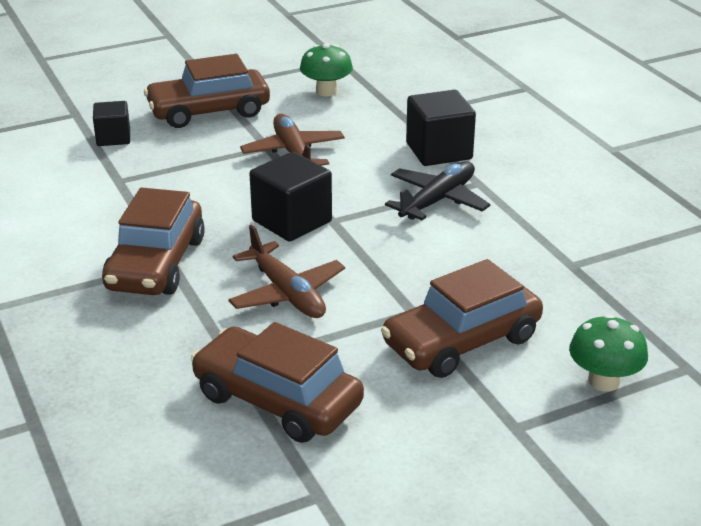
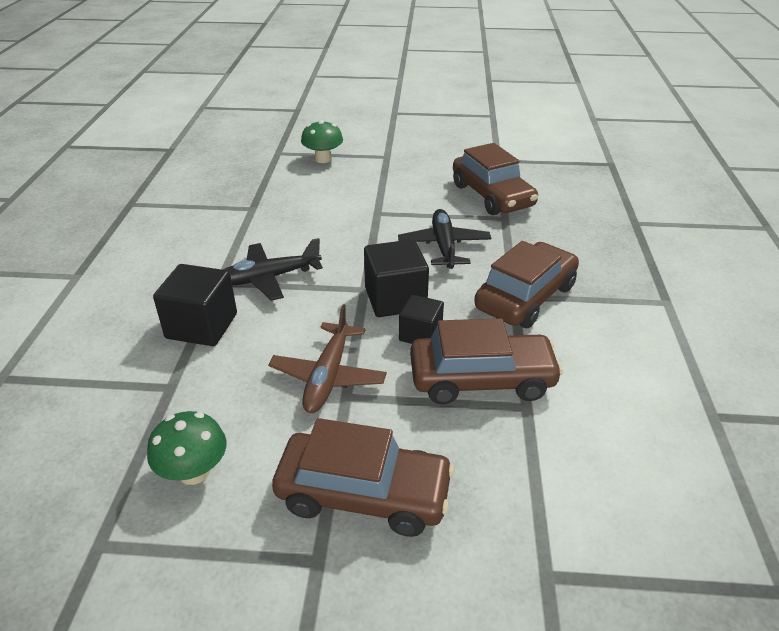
camera: 150 degrees left, 5 degrees up
black cube [93,101,130,146] -> black cube moved to [399,294,444,344]
brown plane [228,224,345,318] -> black plane [398,209,491,269]
brown car [381,259,543,378] -> brown car moved to [410,318,563,404]

